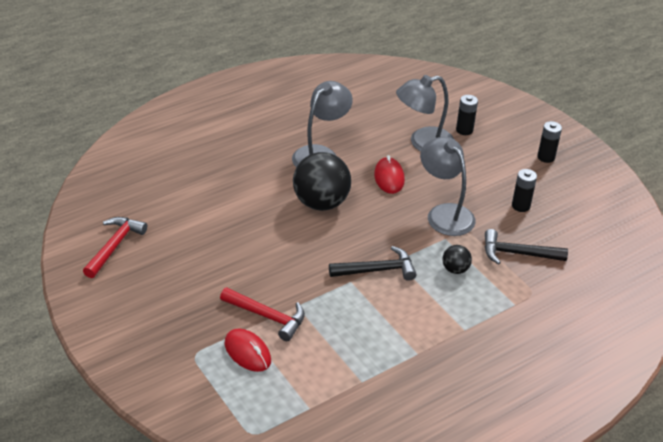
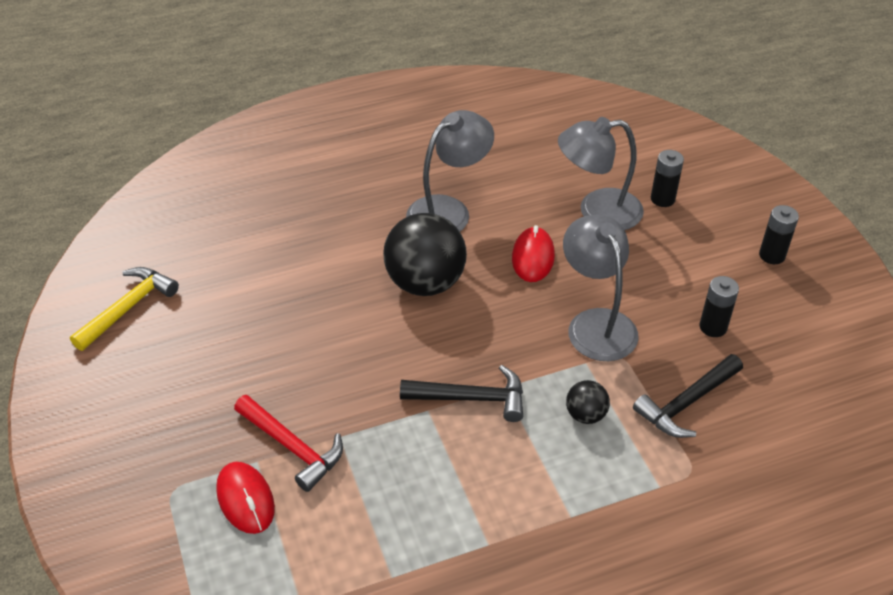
camera: 15 degrees right, 5 degrees up
red hammer [83,217,147,278] -> yellow hammer [70,267,179,351]
black hammer [484,229,568,264] -> black hammer turned 60 degrees counterclockwise [633,354,743,438]

